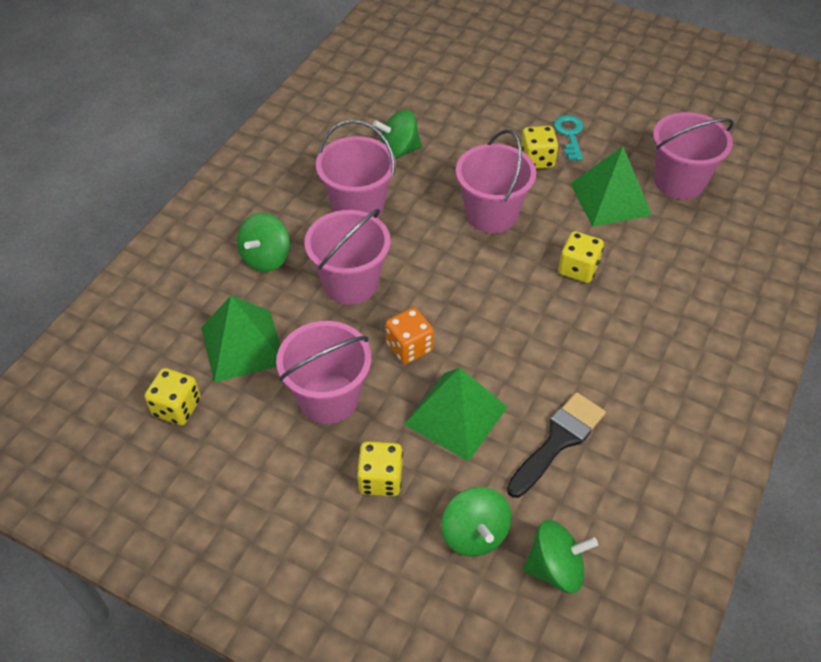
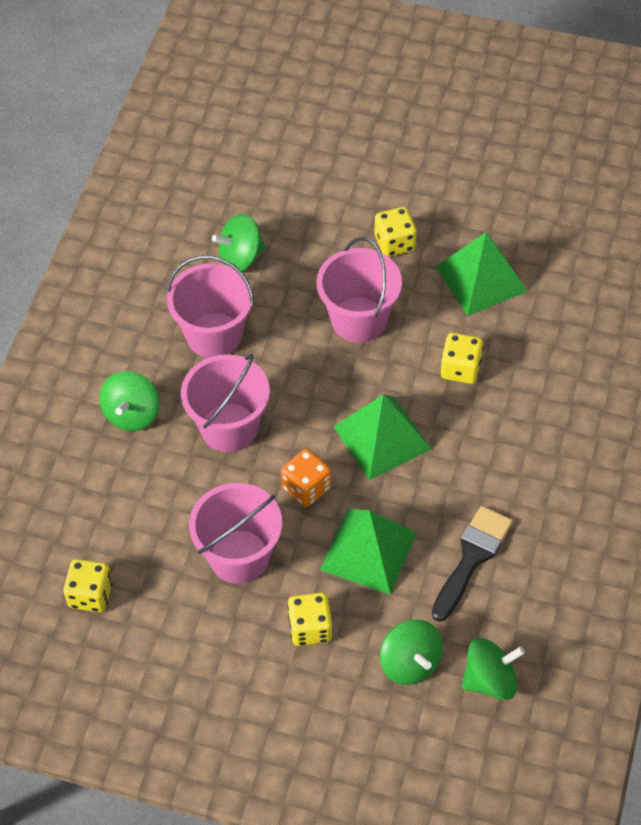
camera: 10 degrees left, 5 degrees up
green pyramid [201,295,280,383] -> green pyramid moved to [334,394,431,480]
turquoise key [554,115,583,161] -> none
pink bucket [653,112,734,199] -> none

